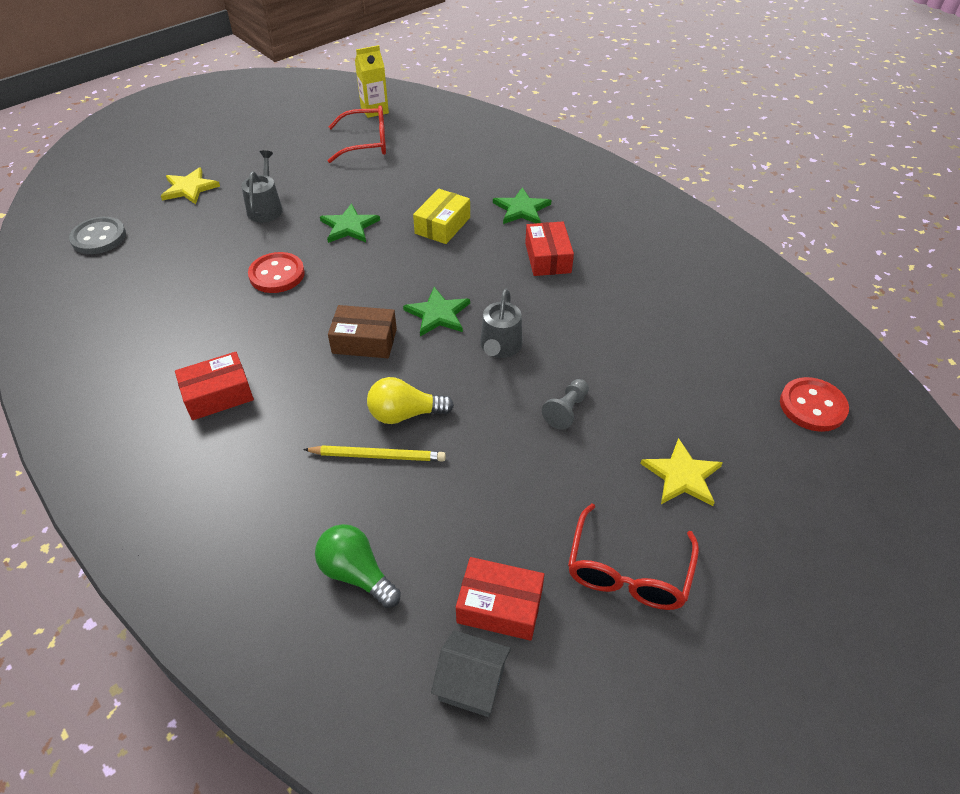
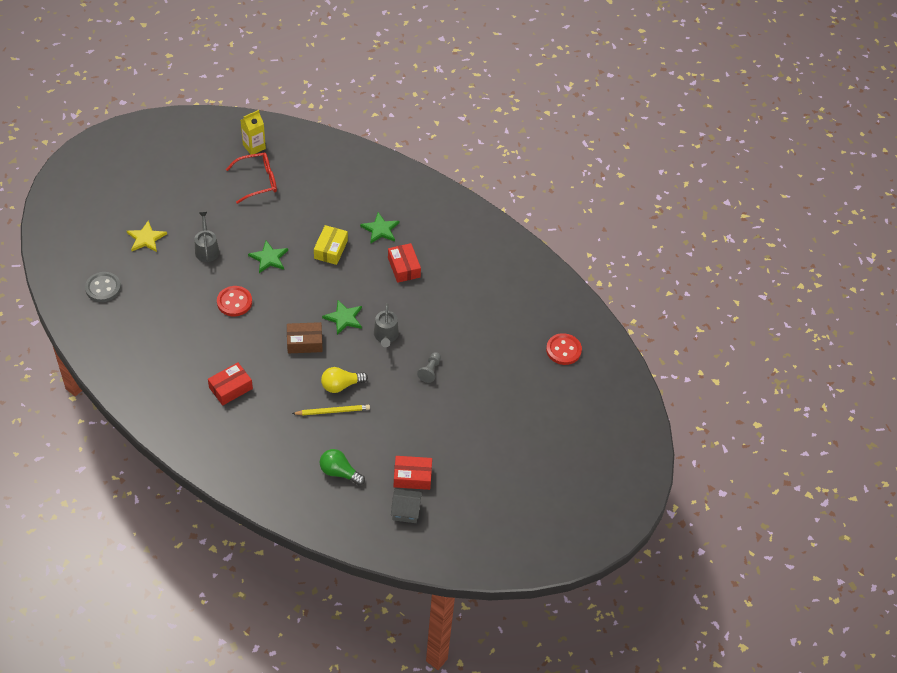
camera: 15 degrees left, 5 degrees up
red glasses [568,504,699,610] -> none
yellow star [640,438,723,506] -> none

